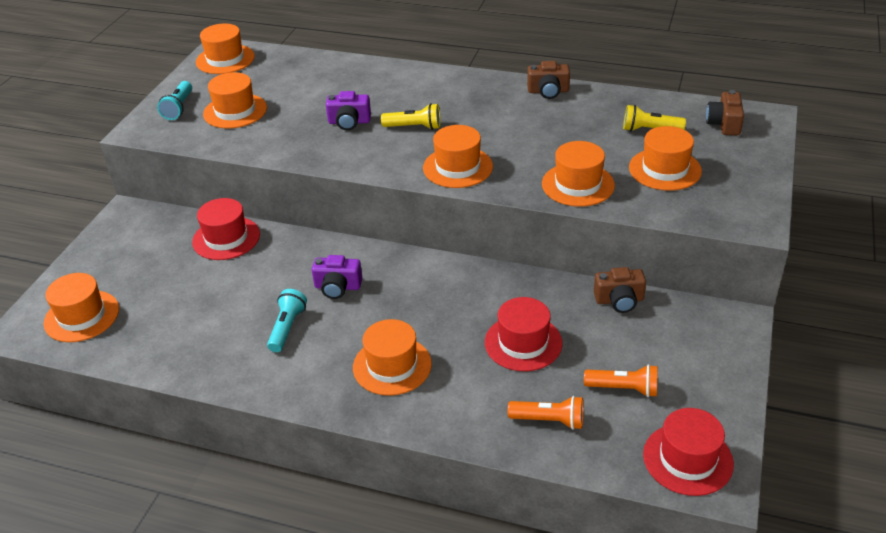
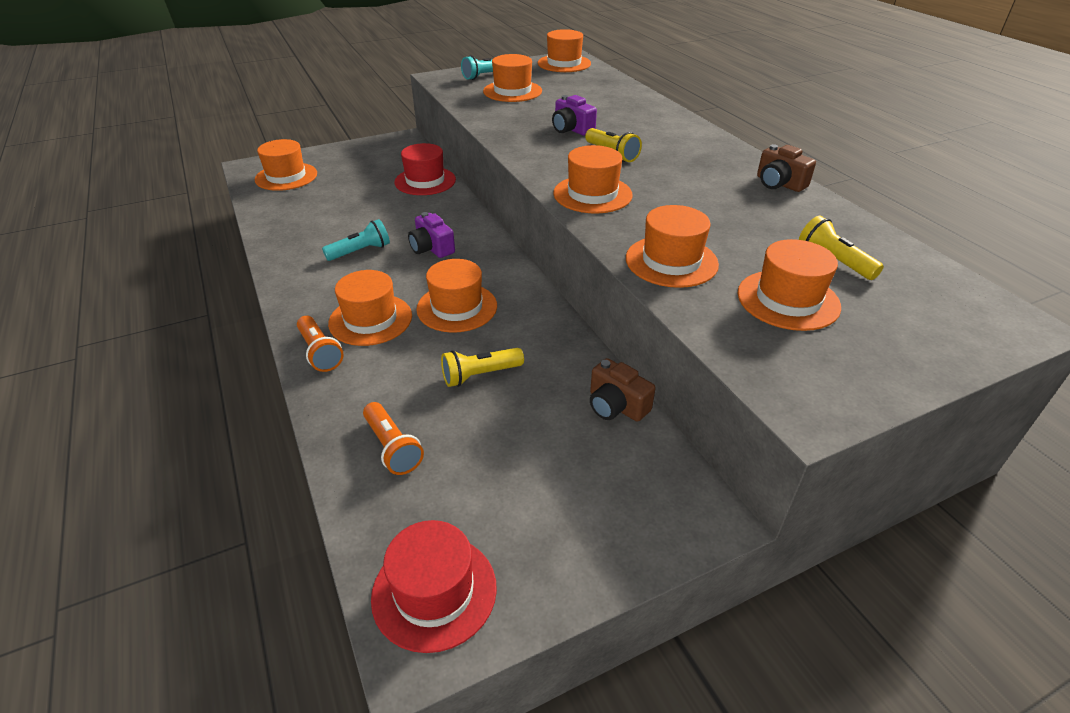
camera: 45 degrees right, 0 degrees up
red hat [485,297,563,371] -> yellow flashlight [441,348,524,387]
orange flashlight [584,364,657,397] -> orange flashlight moved to [297,316,344,372]
brown camera [706,90,744,135] -> none
none -> orange hat [416,259,497,333]

